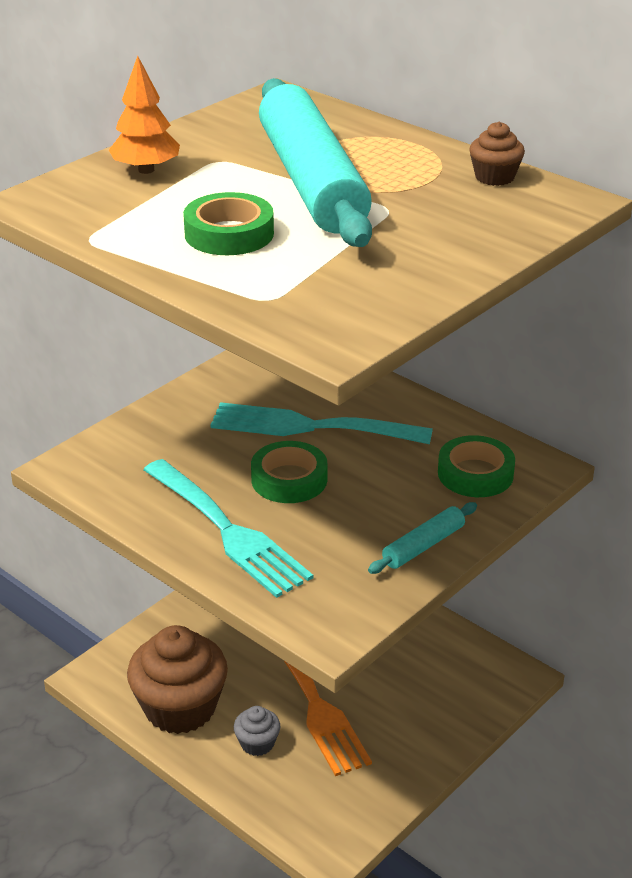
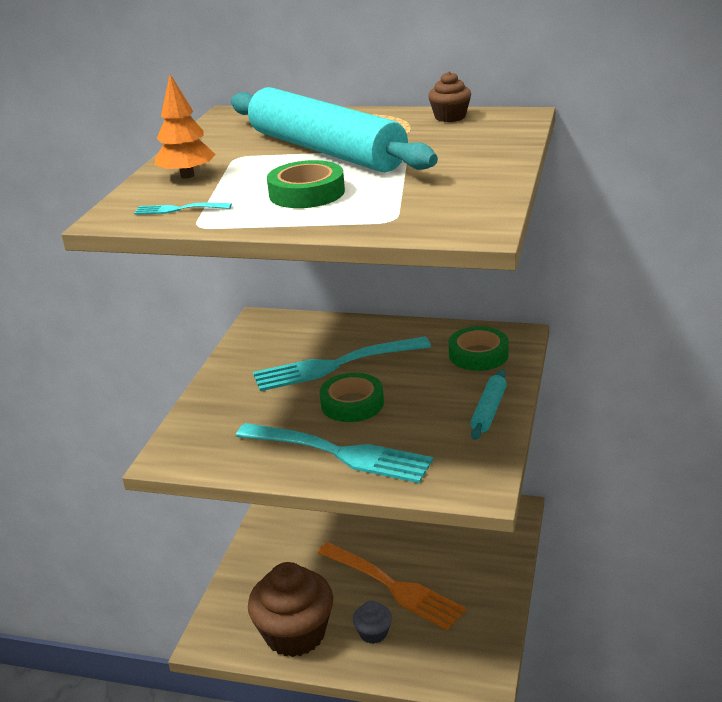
camera: 25 degrees left, 5 degrees down
none -> turquoise fork [134,203,232,215]

